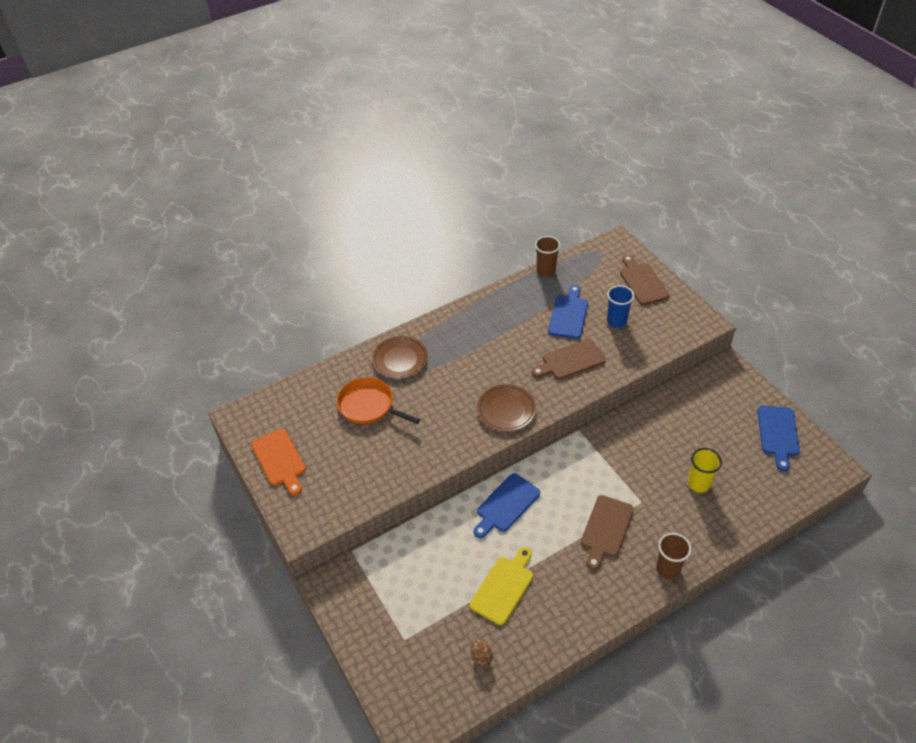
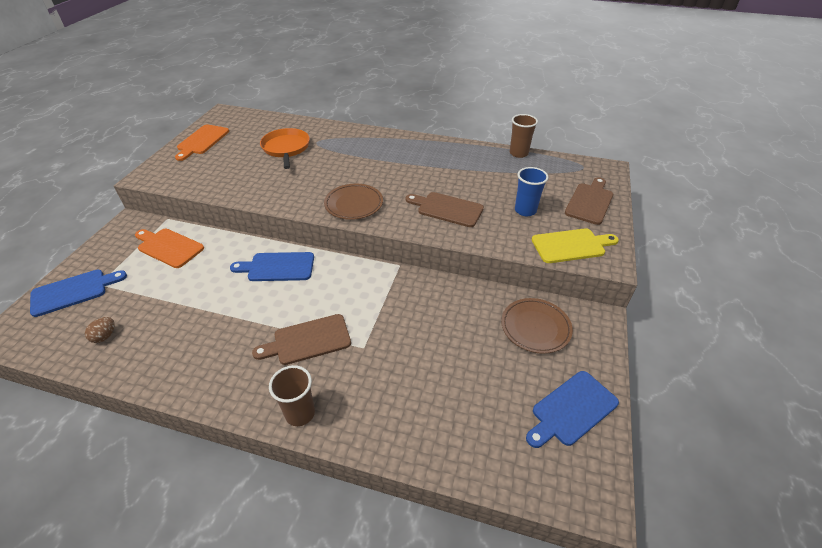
camera: 45 degrees right, 5 degrees down
brown plate [372,336,428,379] -> brown plate moved to [501,298,573,354]
yellow cutting board [470,547,533,625] -> yellow cutting board moved to [532,228,619,263]
blue cutting board [548,285,588,339] -> blue cutting board moved to [30,270,127,317]
yellow cup [688,448,722,493] -> none
none -> orange cutting board [135,229,204,268]

